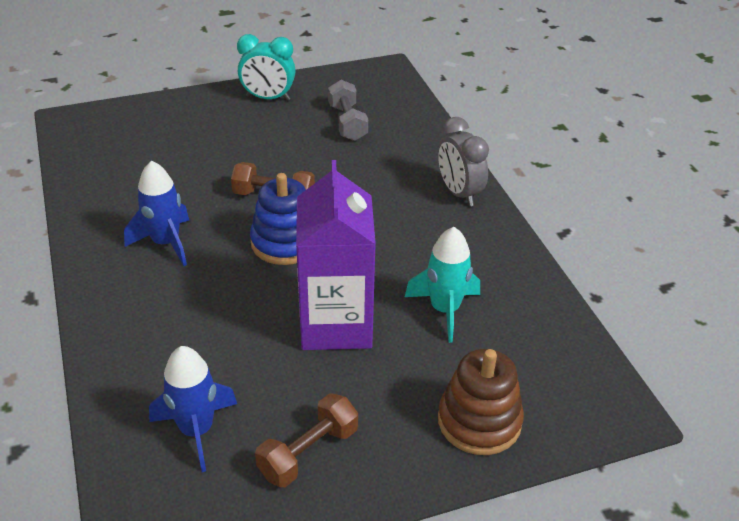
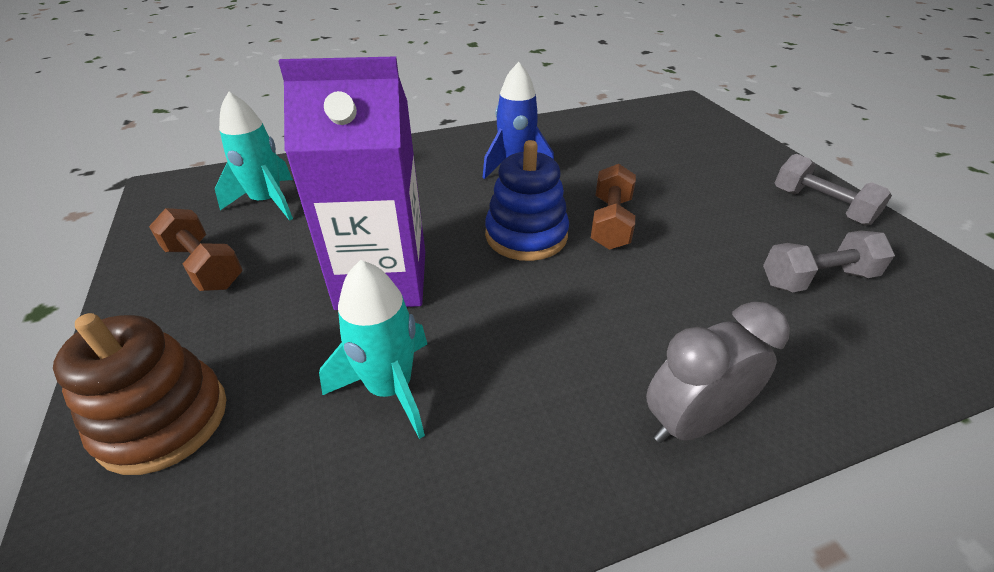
camera: 90 degrees right, 0 degrees up
blue rocket [149,346,237,472] -> turquoise rocket [215,92,293,221]
turquoise clock [237,34,296,101] -> grey dumbbell [775,154,892,226]

